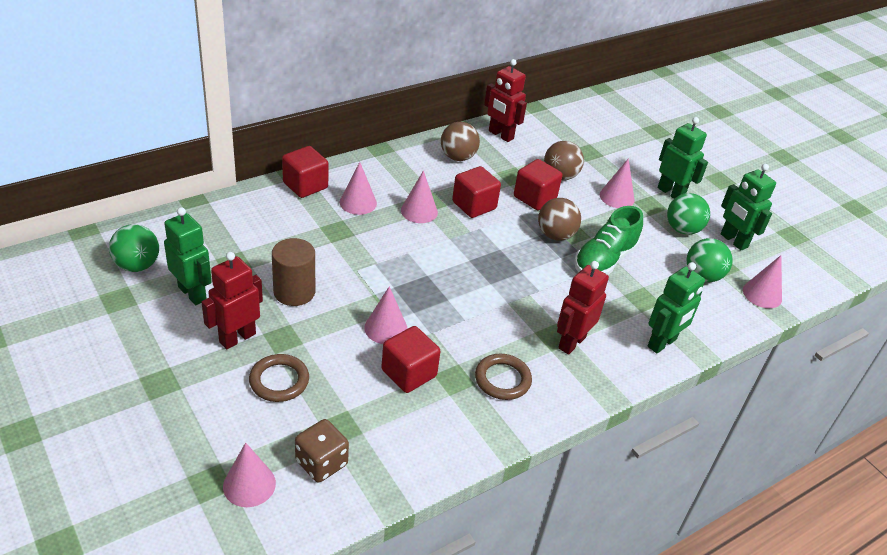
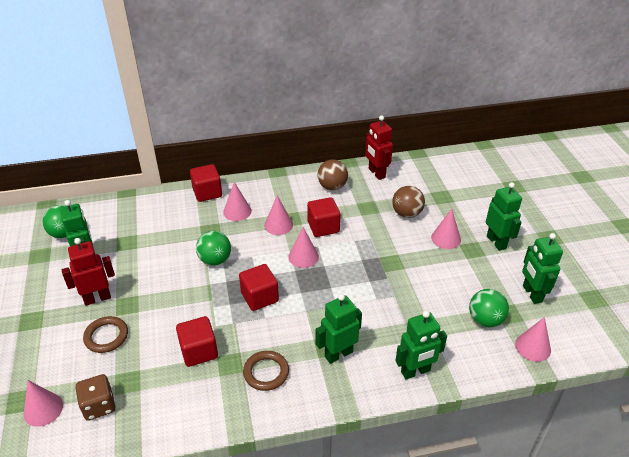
camera: 25 degrees right, 0 degrees up
brown cylinder [272,238,315,306] -> none
pink cone [364,286,408,344] -> pink cone moved to [288,227,319,268]
red cube [514,159,562,210] -> red cube moved to [239,264,279,311]
brown ball [538,198,581,241] -> none
red robot [557,261,609,355] -> green robot [316,294,362,364]
green shoe [574,206,643,275] -> none
green ball [667,193,710,235] -> green ball moved to [196,231,231,266]

